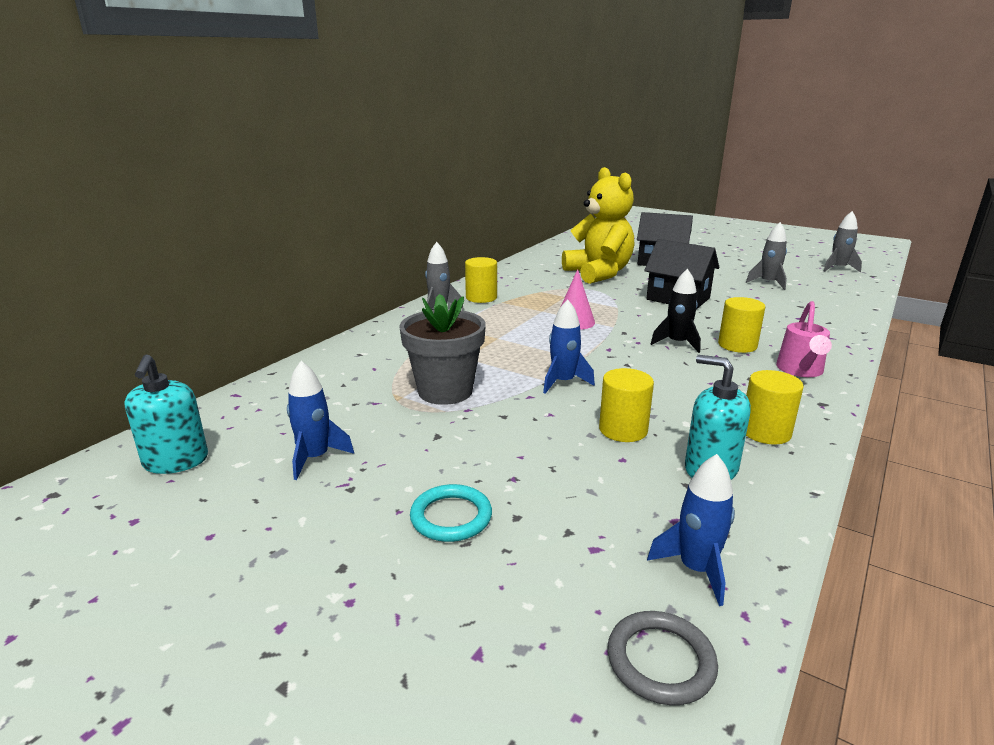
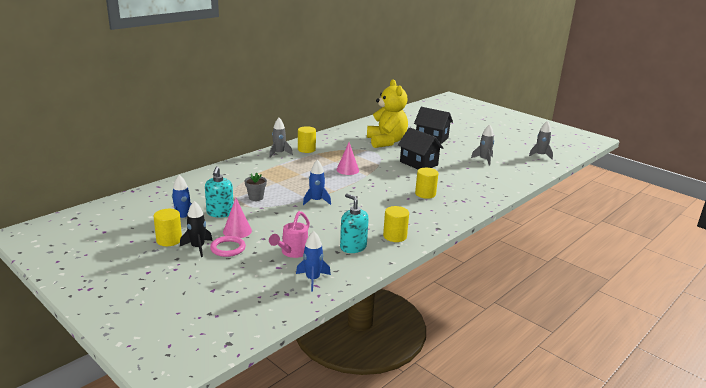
camera: 10 degrees right, 0 degrees up
turquoise soap dispenser [124,355,208,474] -> turquoise soap dispenser moved to [205,166,233,218]
grey flower pot [399,294,486,405] -> grey flower pot [245,173,267,201], size x0.53
turquoise ring [410,484,492,542] -> pink ring [210,236,246,257]
yellow cylinder [599,368,654,442] -> yellow cylinder moved to [154,209,182,246]
grey ring [608,611,718,705] -> none
black rocket [651,268,701,353] -> black rocket moved to [180,201,213,257]
pink watering can [776,301,832,377] -> pink watering can moved to [269,211,310,258]
none -> pink cone [223,198,252,238]

